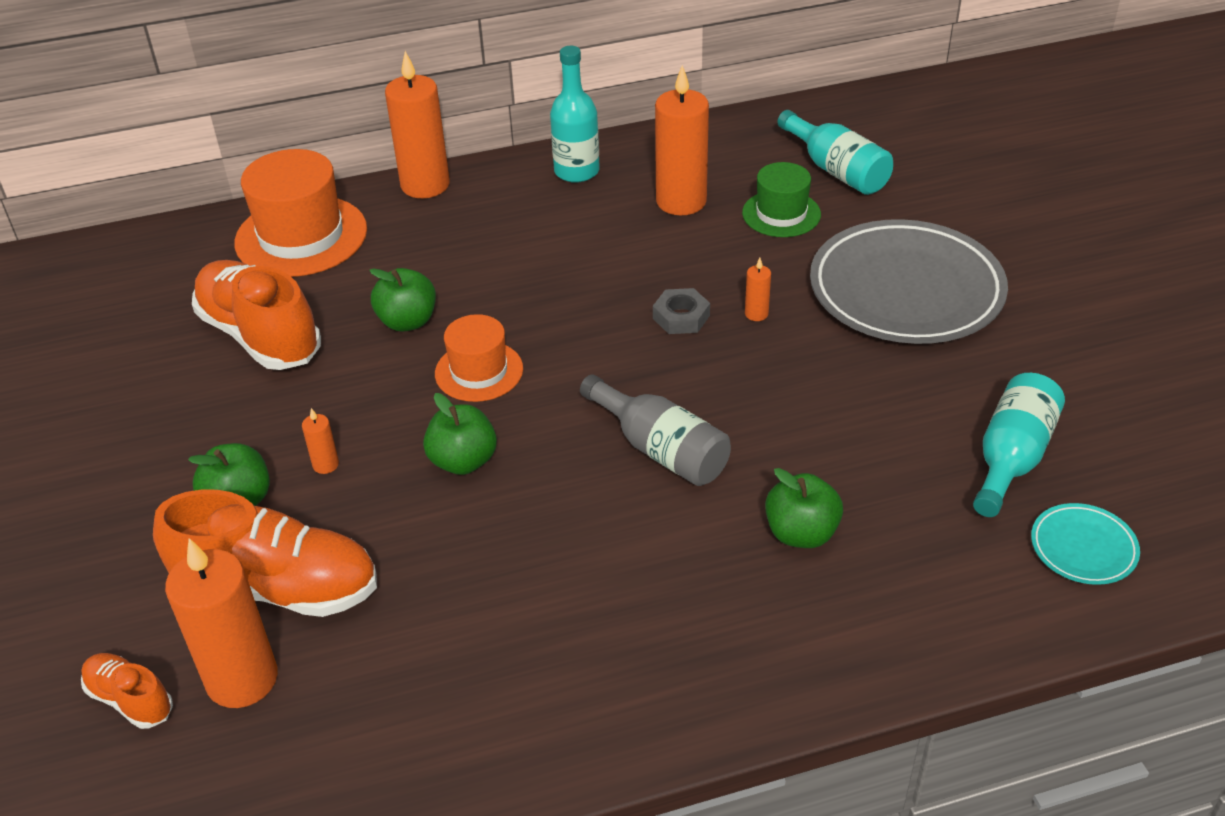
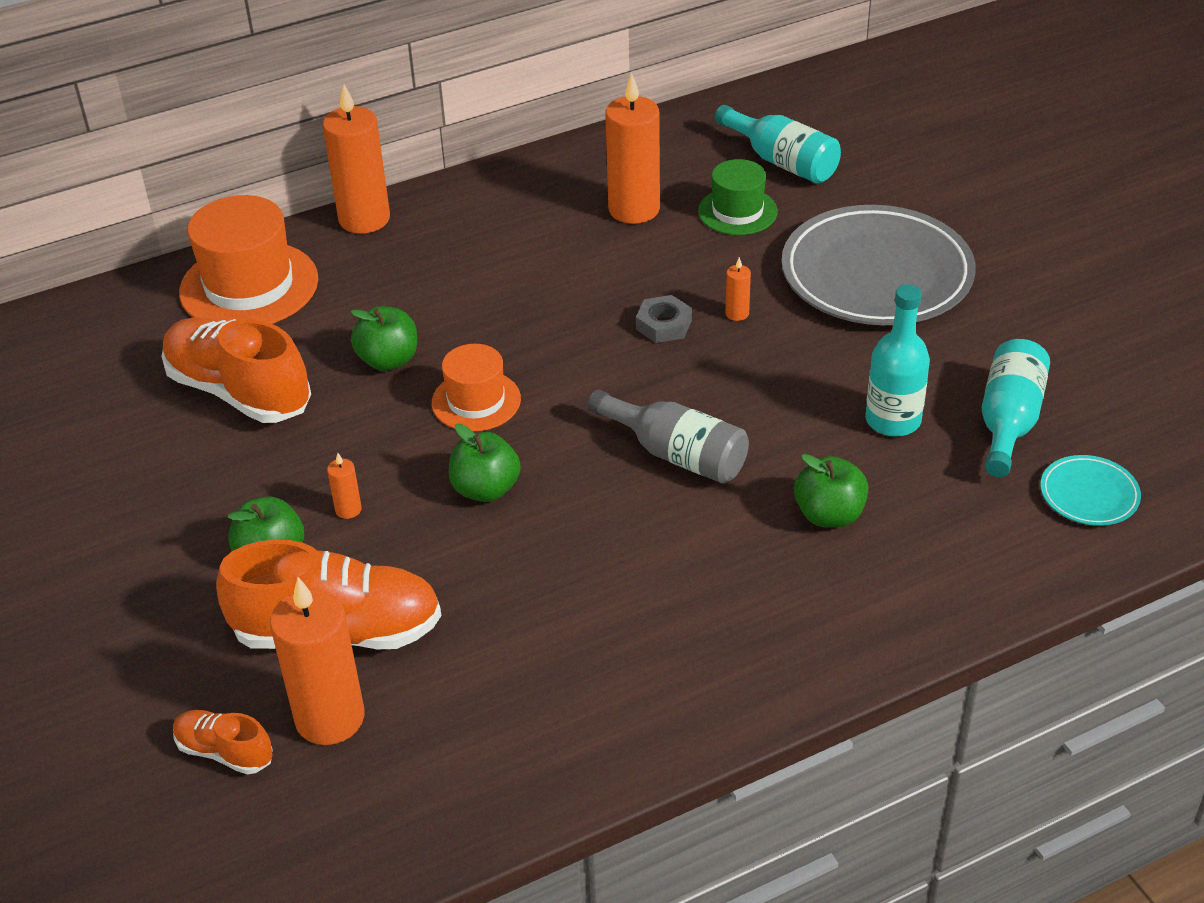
camera: 10 degrees left, 0 degrees up
turquoise bottle [550,46,600,183] -> turquoise bottle moved to [865,284,930,437]

